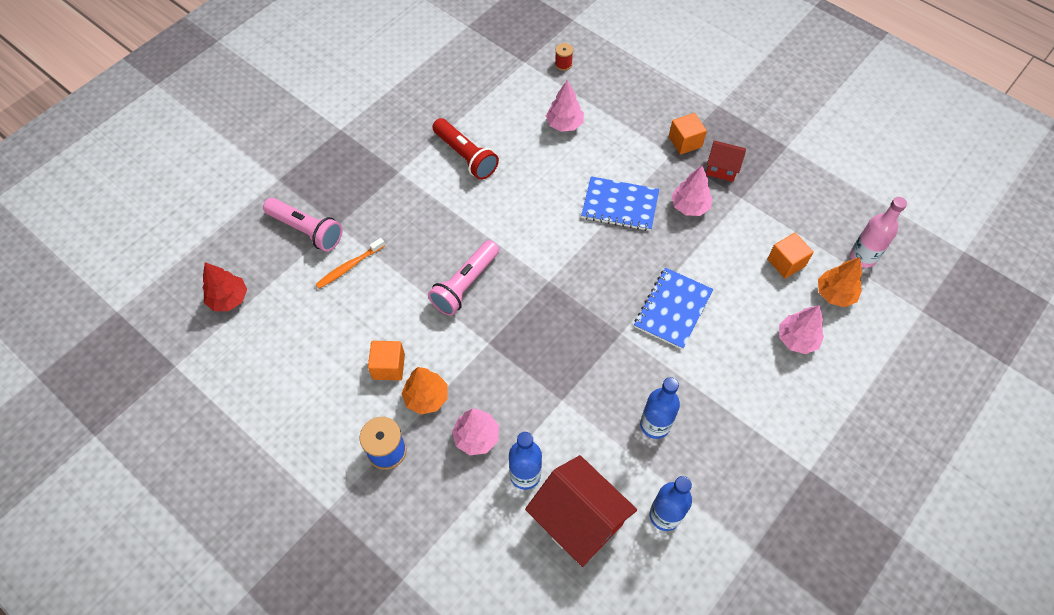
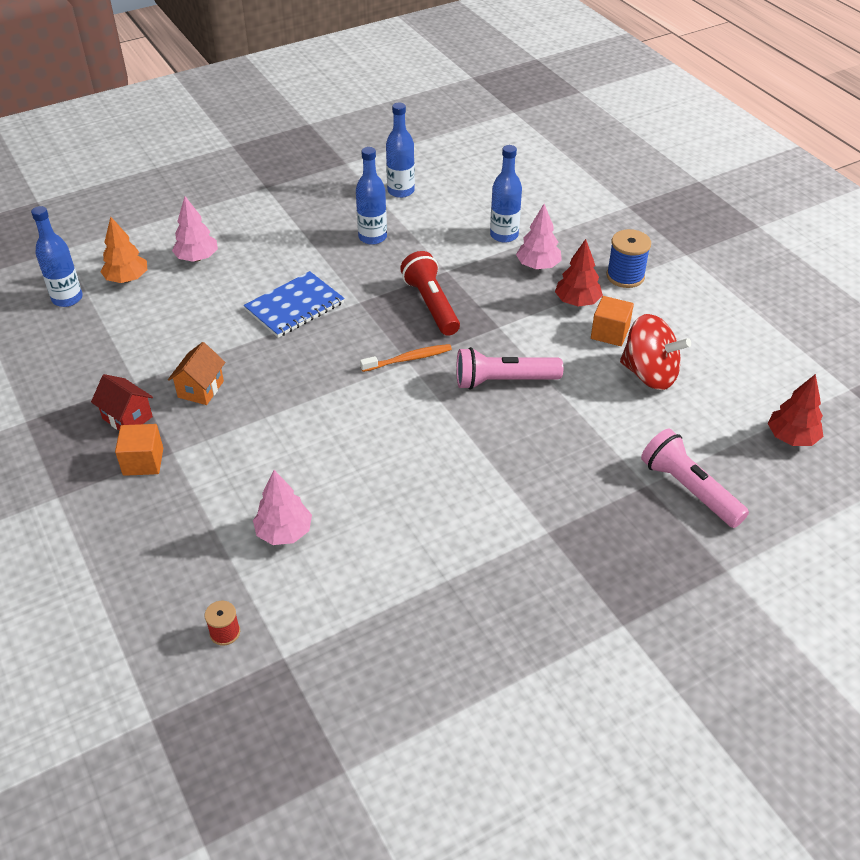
camera: 160 degrees left, 15 degrees down
orange toothbrush [316,238,385,289] -> orange toothbrush moved to [360,344,452,372]
orange tree [401,367,447,415] -> red tree [555,239,603,307]
pink flashlight [428,240,499,316] -> pink flashlight turned 150 degrees counterclockwise [456,347,563,390]
red flashlight [432,118,499,180] -> red flashlight moved to [400,251,460,336]
red house [525,455,637,567] -> none
blue notebook [581,176,659,231] -> none
pink tree [671,166,712,216] -> orange house [168,342,225,405]
orange cube [767,233,814,279] -> none
pink bottle [850,197,907,268] -> blue bottle [31,206,83,307]
none -> red spinning top [620,314,691,390]

